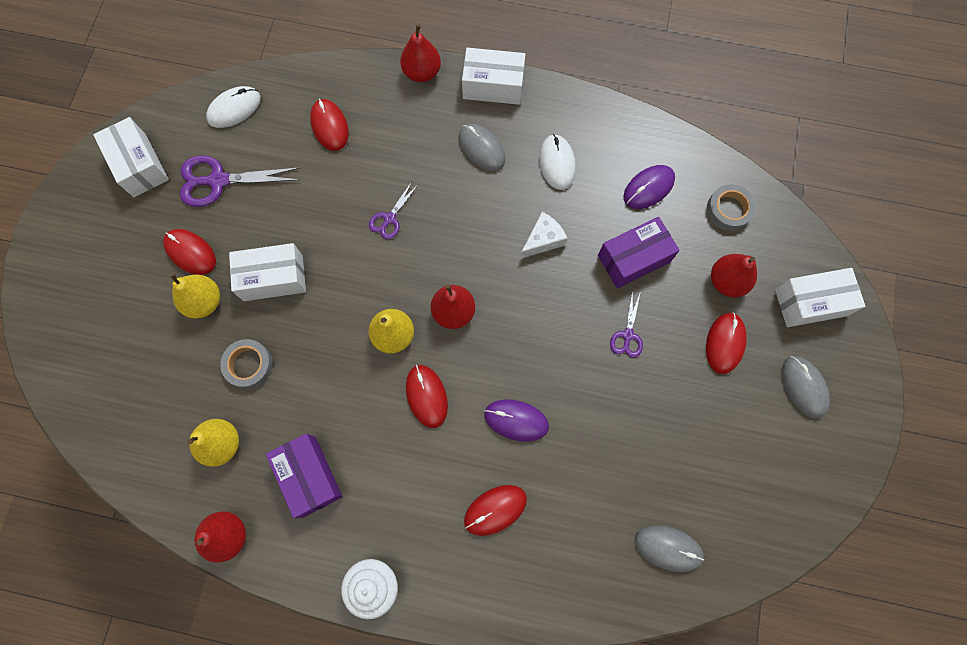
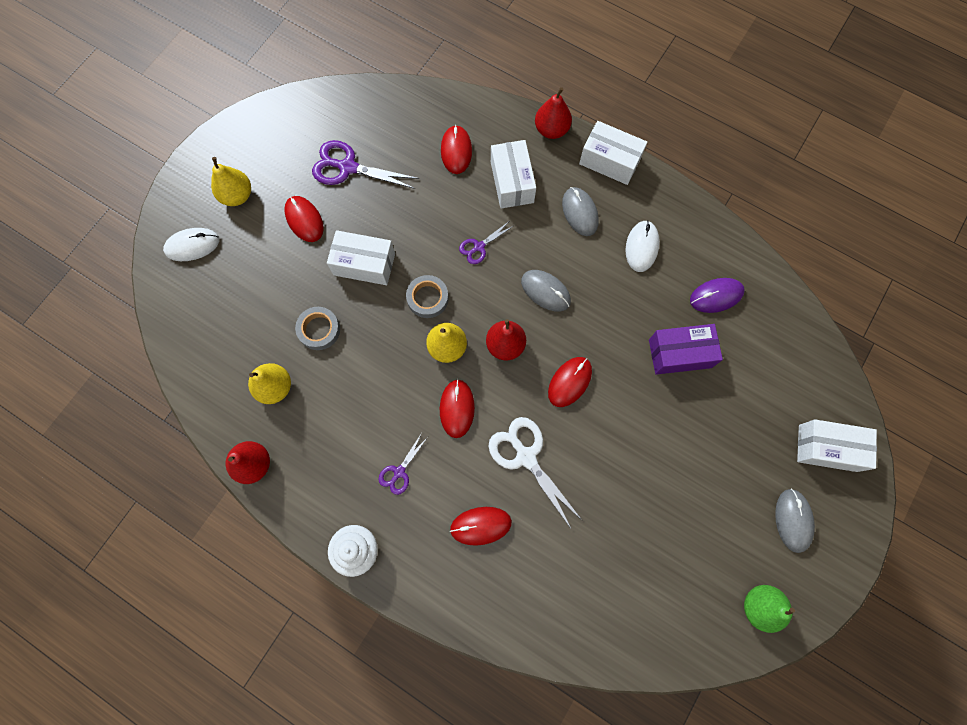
camera: 20 degrees right, 0 degrees up
white box [93,117,169,197] -> white box moved to [491,140,536,208]
yellow pear [170,273,220,319] -> yellow pear moved to [211,157,251,206]
white mouse [206,86,261,128] -> white mouse moved to [163,228,220,261]
purple box [266,433,343,518] -> none
purple mouse [484,399,549,442] -> white scissors [489,417,582,530]
white cheese [520,212,568,259] -> none
purple scissors [610,290,643,358] -> purple scissors moved to [378,433,428,495]
grey mouse [635,525,704,572] -> grey mouse moved to [521,270,571,312]
red mouse [706,312,747,374] -> red mouse moved to [548,357,592,407]
grey tape [707,184,756,231] -> grey tape moved to [406,275,449,318]
red pear [711,254,757,297] -> none
none -> green pear [744,585,795,633]

